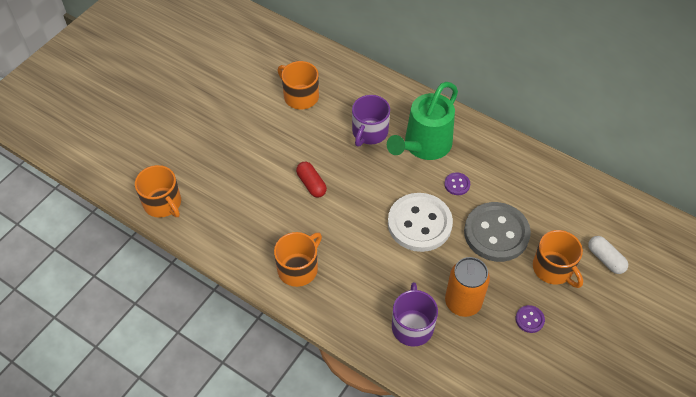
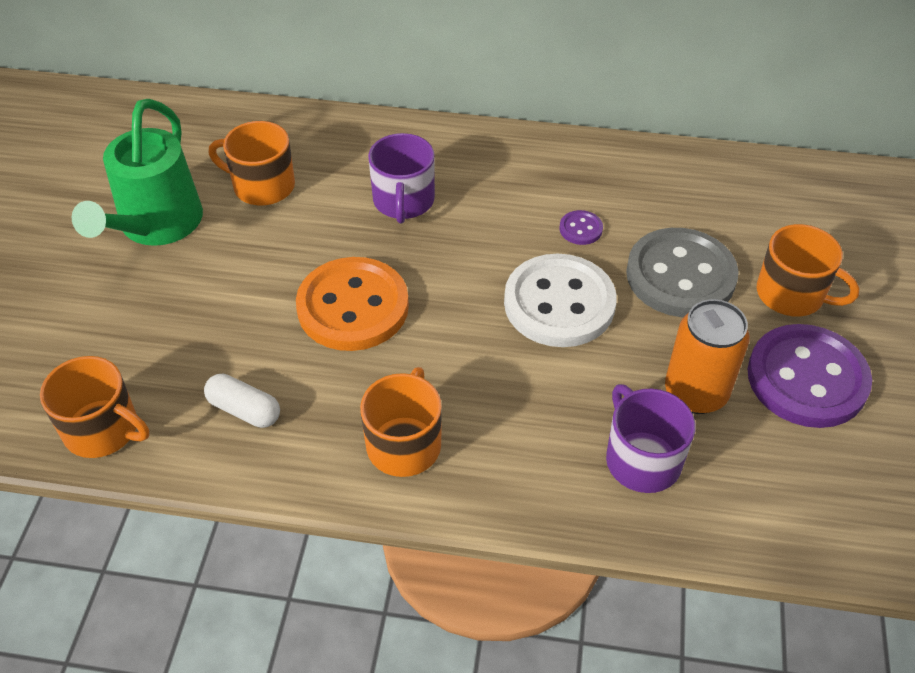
camera: 25 degrees left, 5 degrees down
red capsule [296,162,327,197] -> orange button [296,257,409,351]
green watering can [387,82,458,160] -> green watering can moved to [72,99,203,246]
purple button [516,305,545,333] -> purple button [748,324,872,428], size x2.43
white capsule [588,236,628,274] -> white capsule moved to [204,374,280,428]

